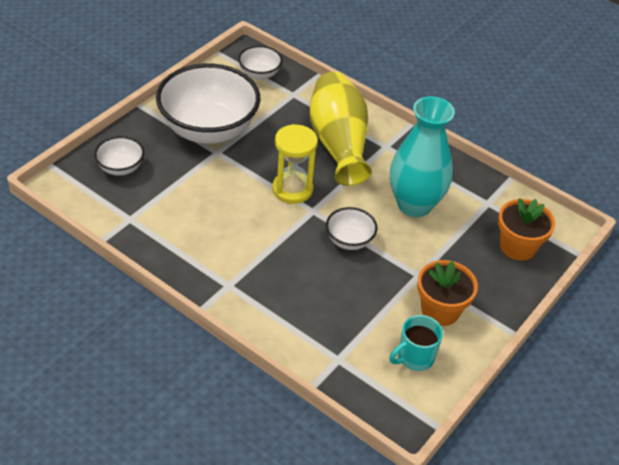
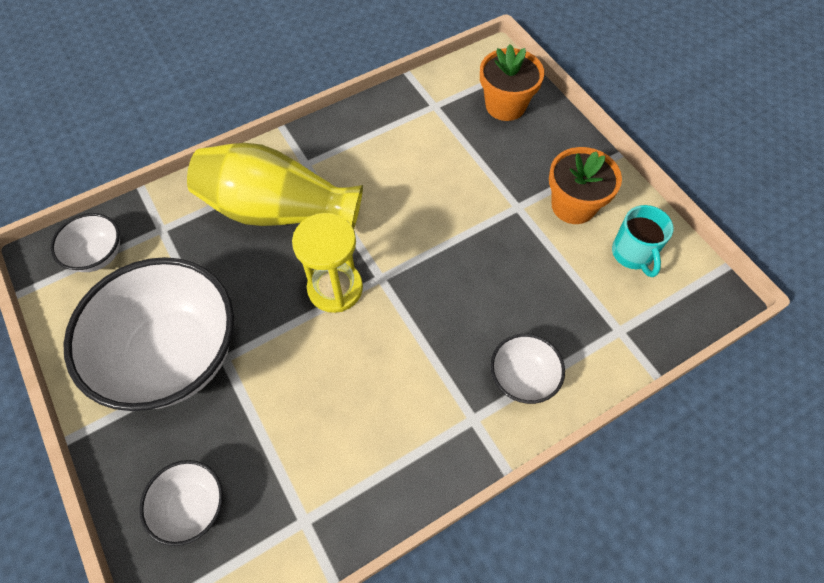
camera: 65 degrees left, 15 degrees up
white bowl [326,207,377,250] -> white bowl moved to [491,334,565,404]
turquoise vase [390,96,455,217] -> none

